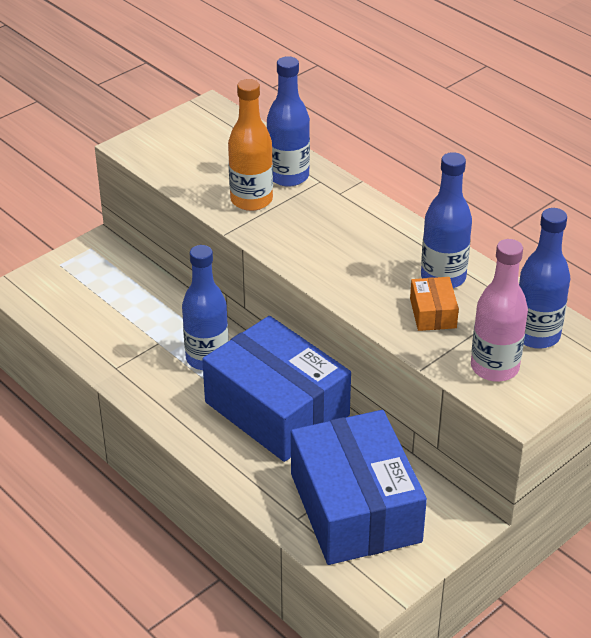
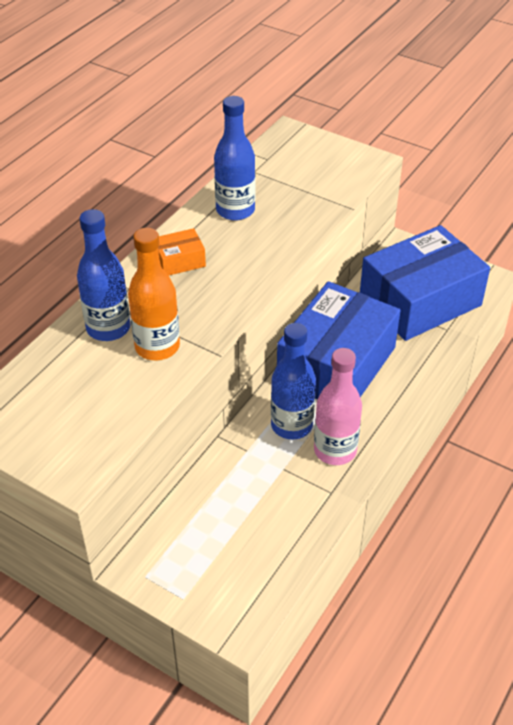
camera: 105 degrees left, 5 degrees up
orange box [410,277,459,331] -> orange box moved to [158,228,206,275]
pink bottle [471,239,528,382] -> pink bottle moved to [314,348,362,465]
blue bottle [519,208,570,349] -> none

